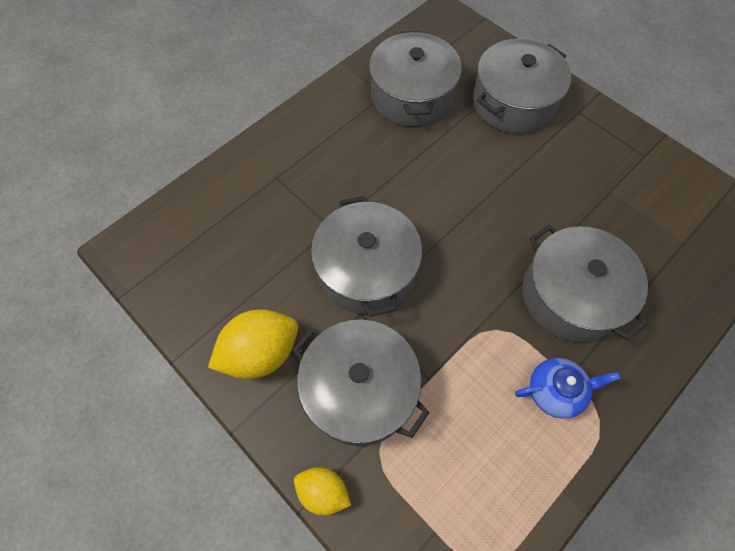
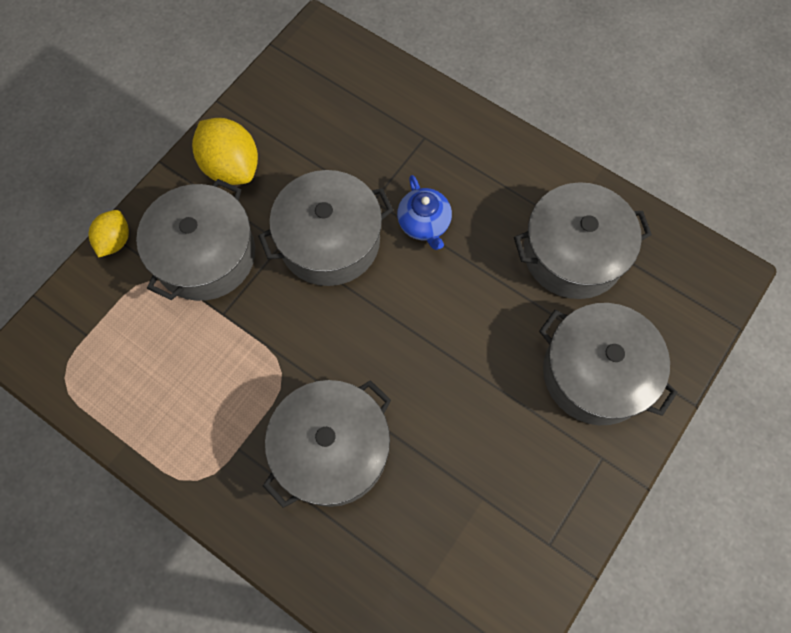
camera: 80 degrees right, 5 degrees up
blue teapot [515,358,621,419] -> blue teapot moved to [397,175,452,250]

